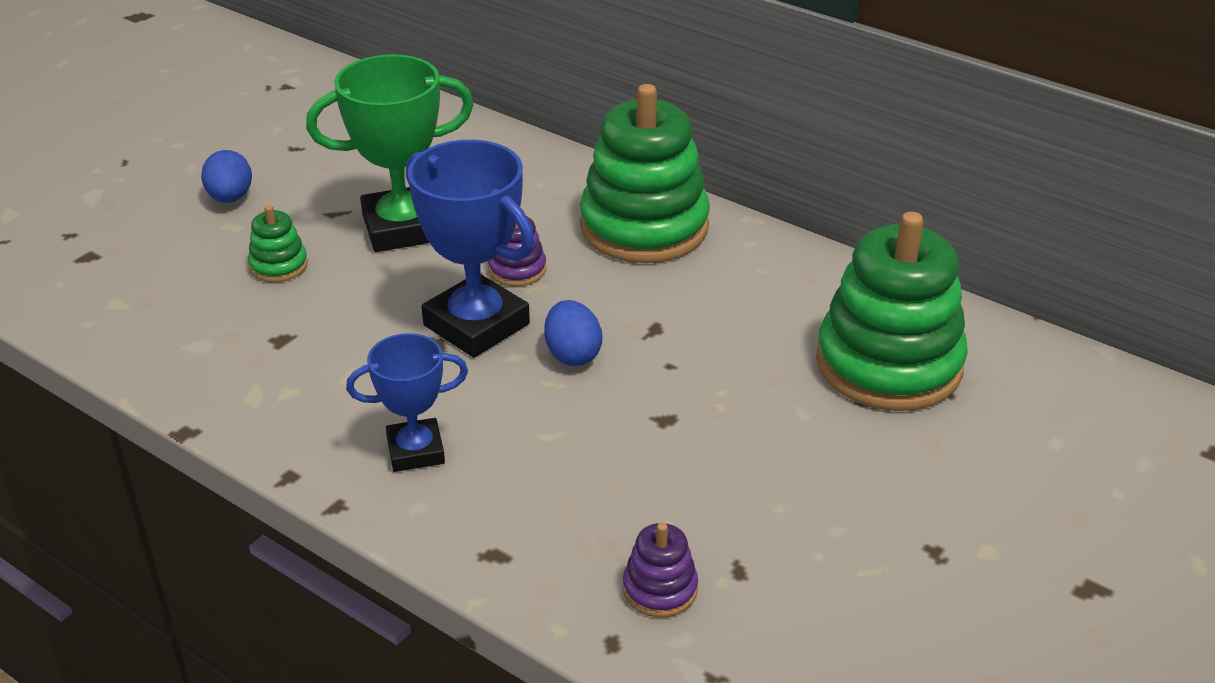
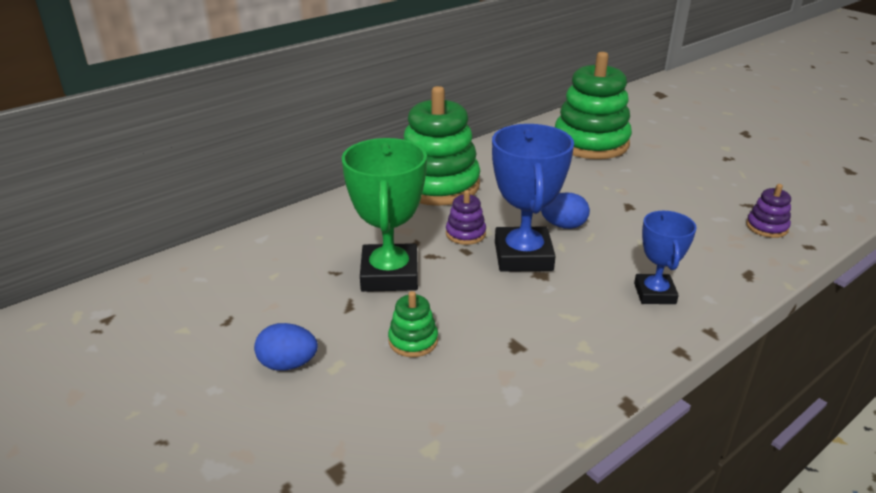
camera: 75 degrees left, 5 degrees down
blue trophy [406,140,534,358] -> blue trophy turned 60 degrees counterclockwise [492,124,574,272]

